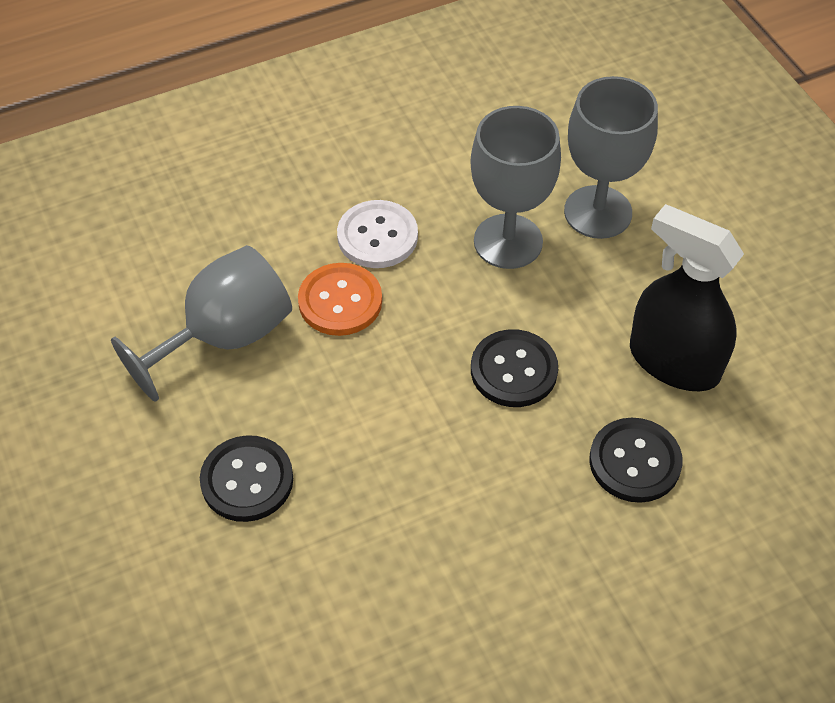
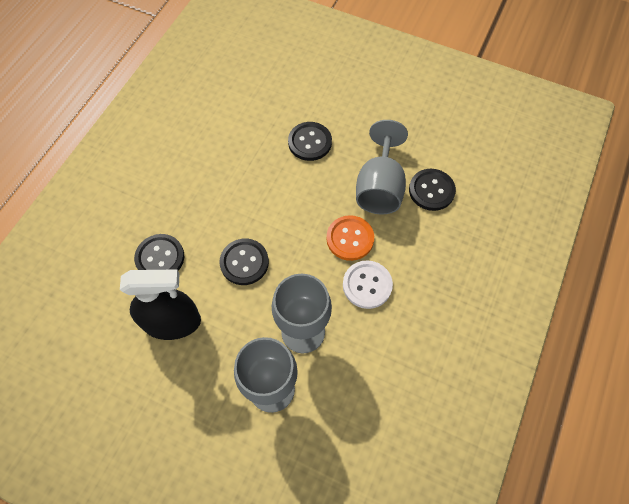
camera: 140 degrees right, 10 degrees up
none -> black button [409,169,456,211]

